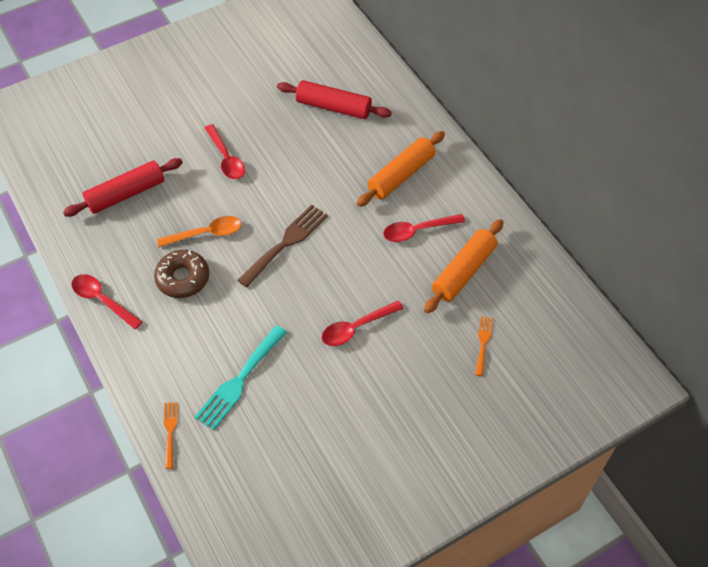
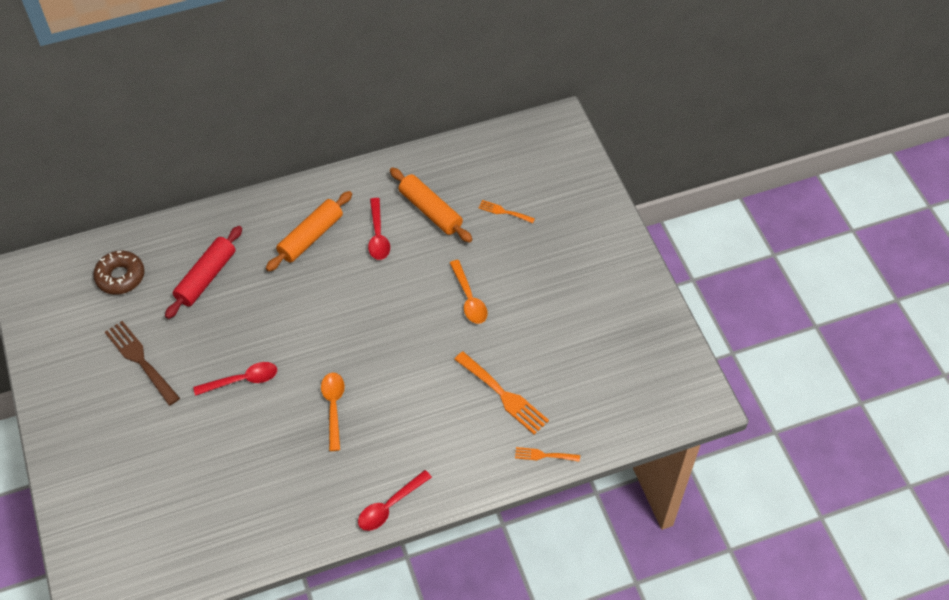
camera: 80 degrees left, 0 degrees up
red rolling pin [63,158,183,217] -> none
brown donut [154,250,209,298] -> brown donut moved to [93,251,145,295]
turquoise fork [195,325,287,430] -> orange fork [454,351,549,435]
brown fork [237,205,328,288] -> brown fork moved to [105,321,180,406]
red spoon [322,300,404,346] -> orange spoon [450,260,488,324]
orange rolling pin [356,131,445,207] -> orange rolling pin turned 75 degrees clockwise [266,191,352,272]

